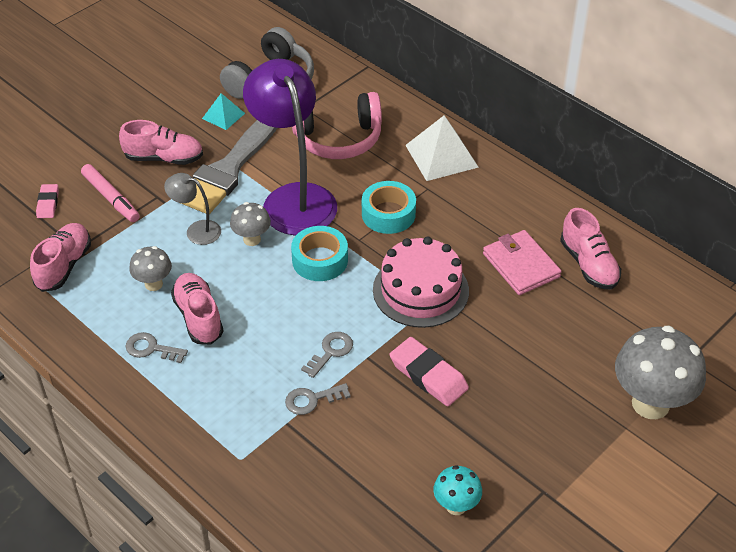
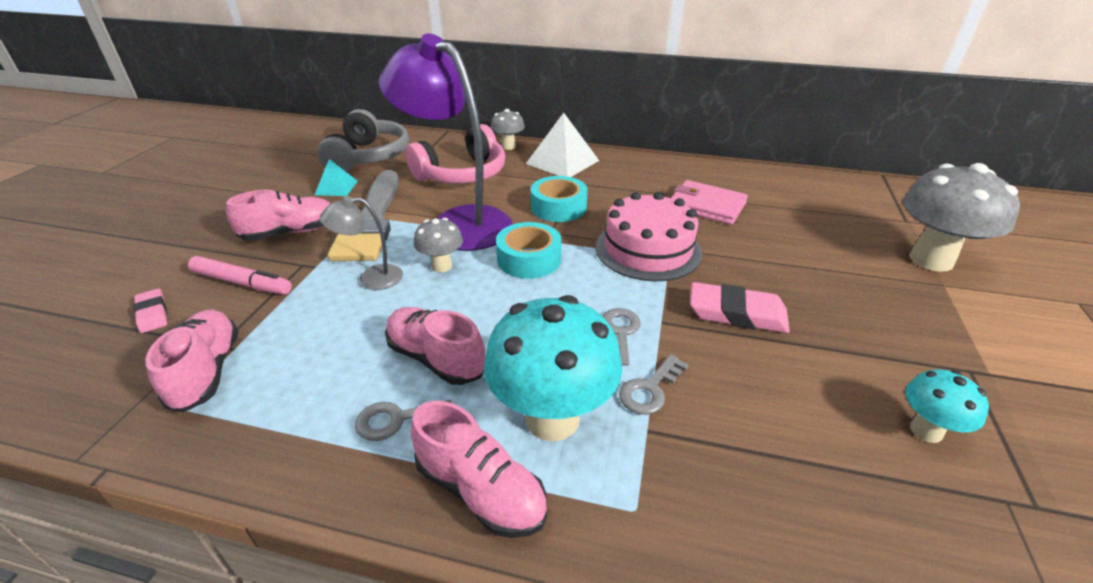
camera: 30 degrees left, 10 degrees down
grey mushroom [129,246,172,291] -> grey mushroom moved to [491,109,525,150]
pink shoe [560,208,621,289] -> pink shoe moved to [410,401,547,538]
none -> turquoise mushroom [484,295,622,441]

